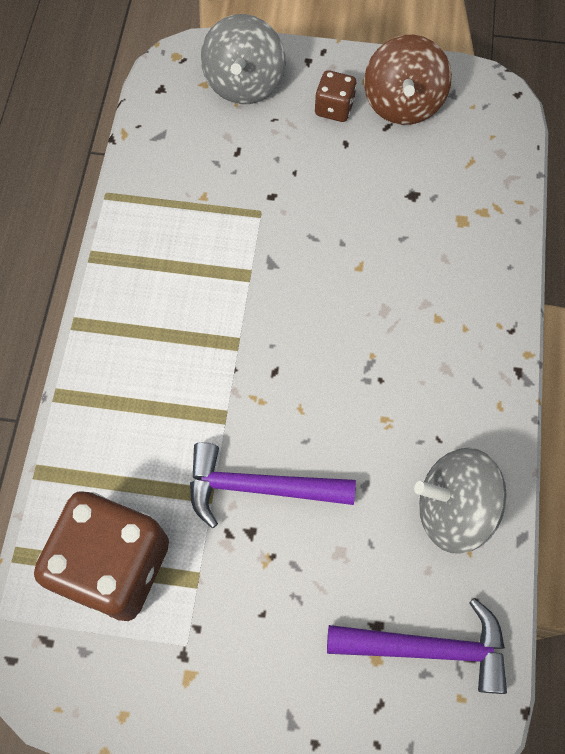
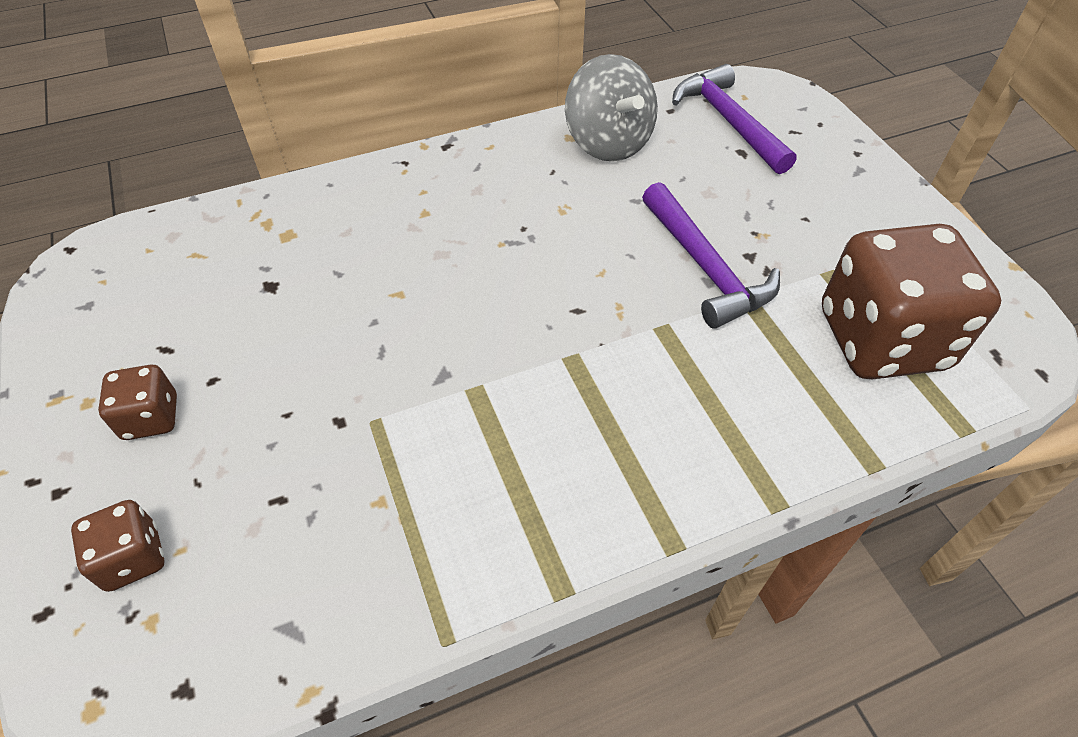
camera: 120 degrees left, 15 degrees down
grey spinning top [201,14,285,104] -> brown dice [71,500,165,592]
brown spinning top [364,35,452,125] -> none

